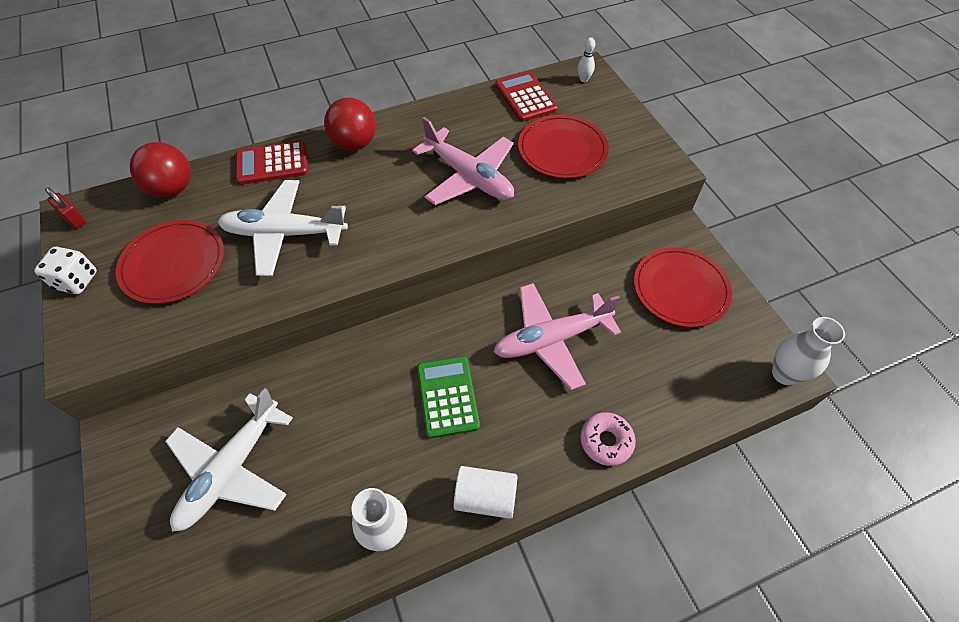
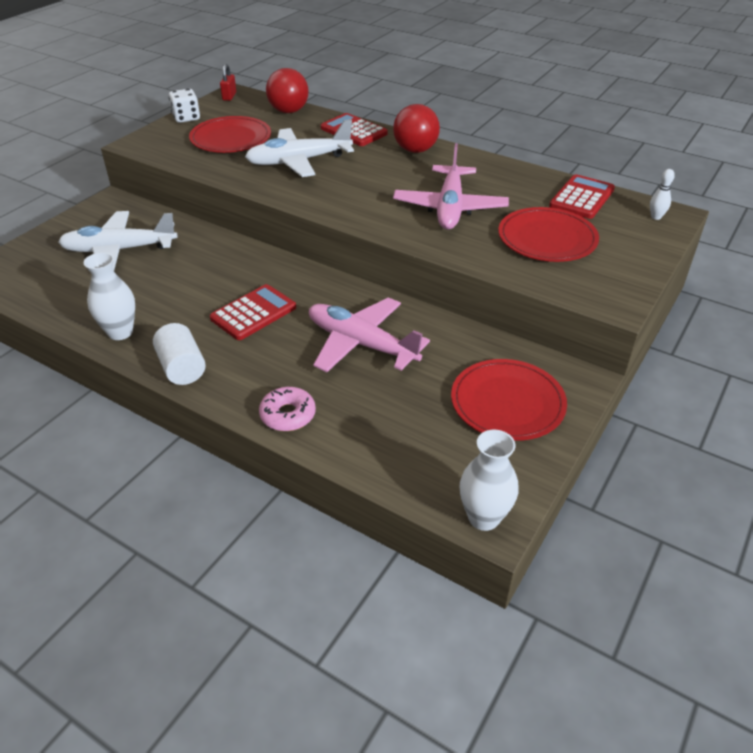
camera: 55 degrees right, 15 degrees down
white plane [218,180,348,276] -> white plane turned 75 degrees counterclockwise [245,119,354,177]
green calculator [417,356,480,438] -> red calculator [210,284,296,340]

